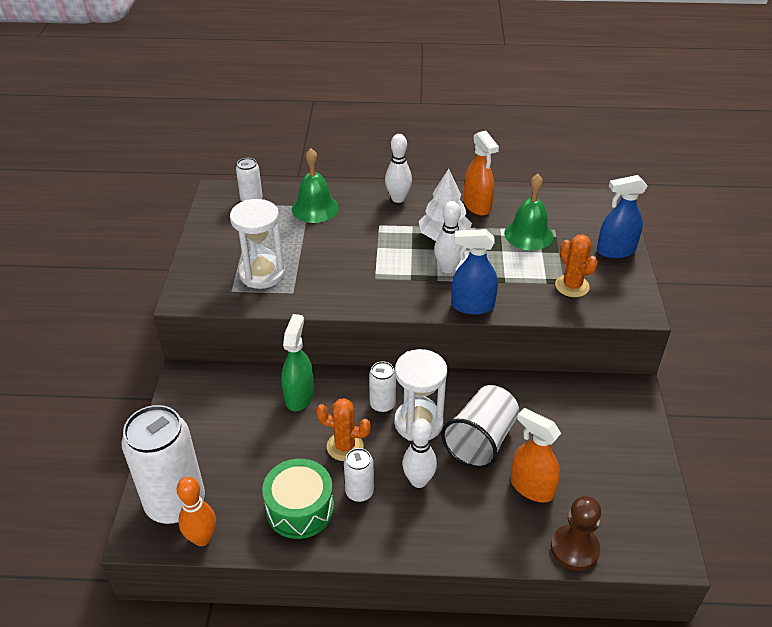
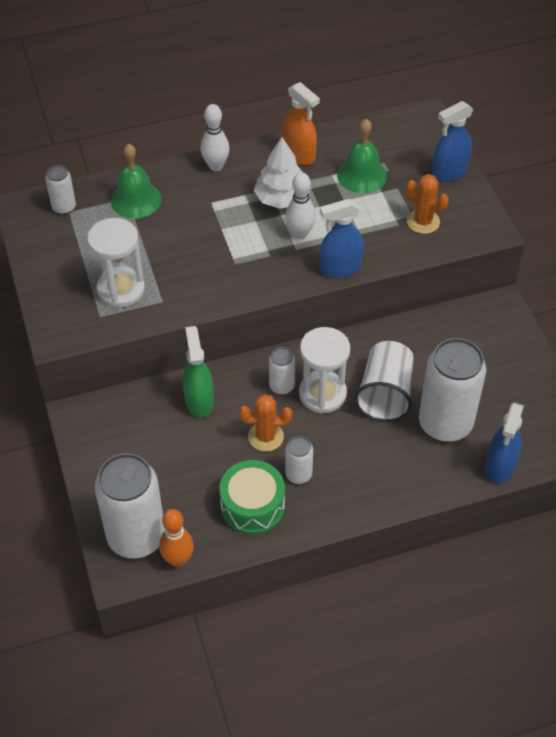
camera: 20 degrees left, 10 degrees up
white bowling pin [402,419,437,488] -> none
orange spray bottle [511,408,561,503] -> white can [419,338,486,442]
brown pawn [551,496,601,571] -> blue spray bottle [485,403,524,483]

